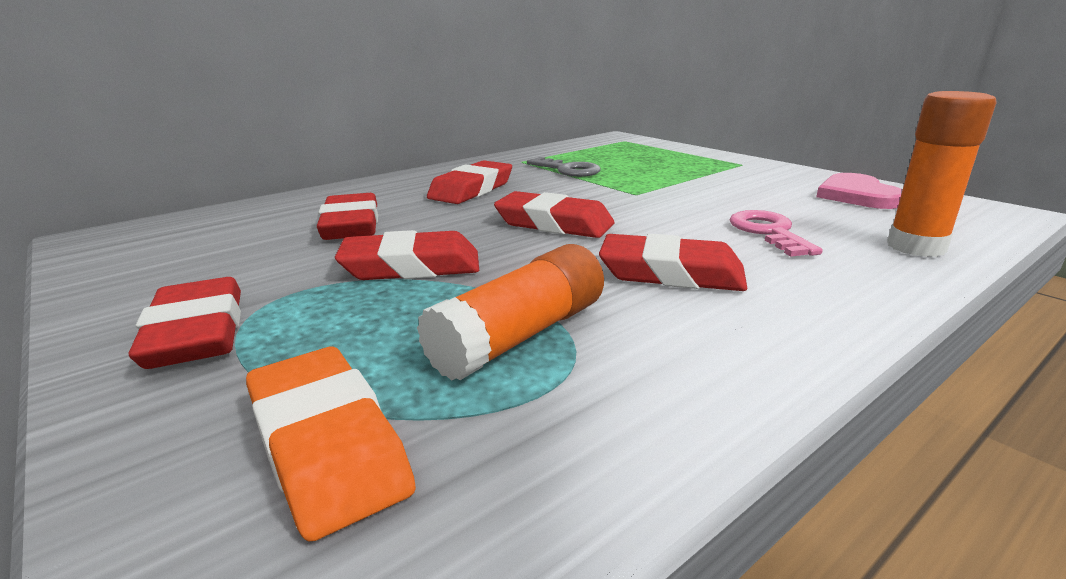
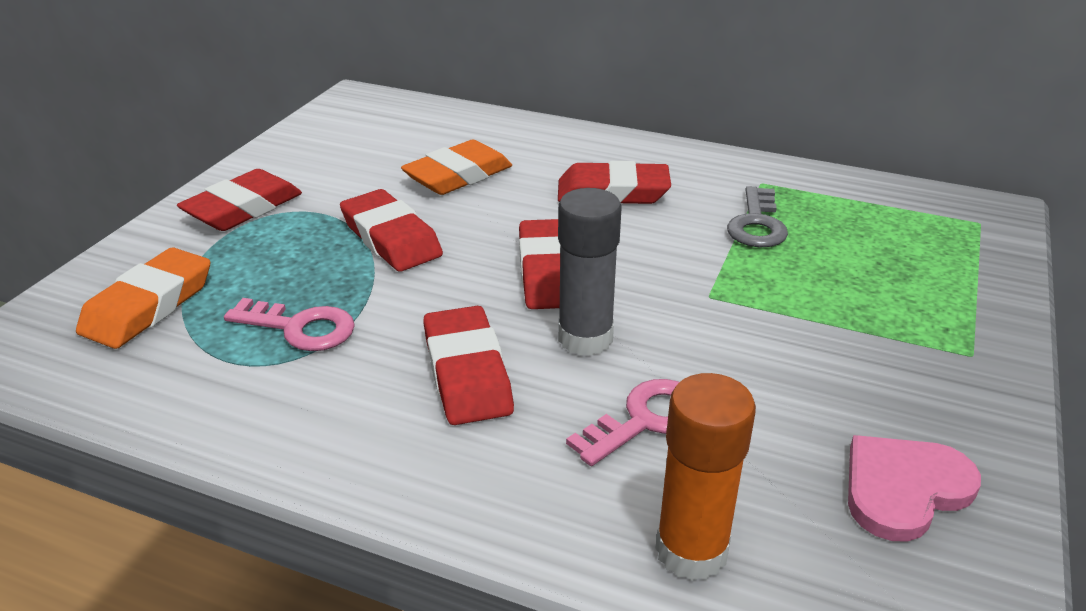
camera: 60 degrees right, 10 degrees up
red eraser [317,193,378,240] -> orange eraser [401,140,512,195]
orange glue stick [417,244,604,381] -> pink key [224,298,355,351]
none -> grey glue stick [558,188,622,356]

